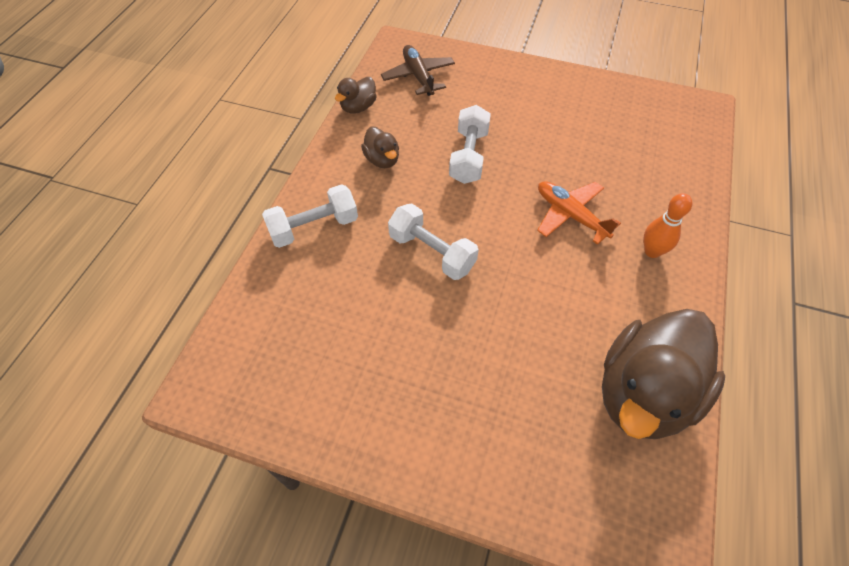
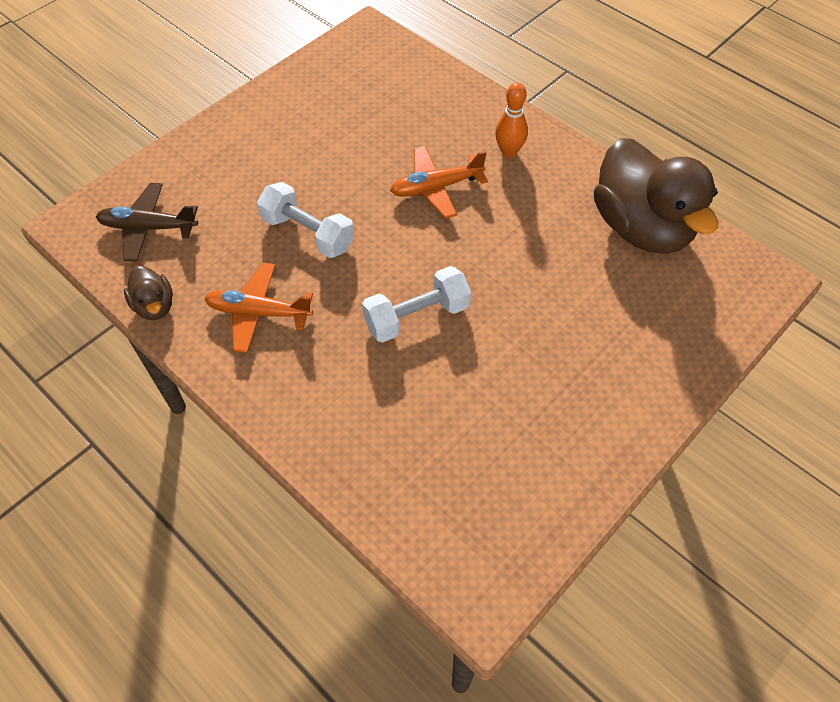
camera: 65 degrees left, 0 degrees up
white dumbbell [262,184,358,248] -> none
brown duck [361,126,399,168] -> orange plane [204,262,313,353]

